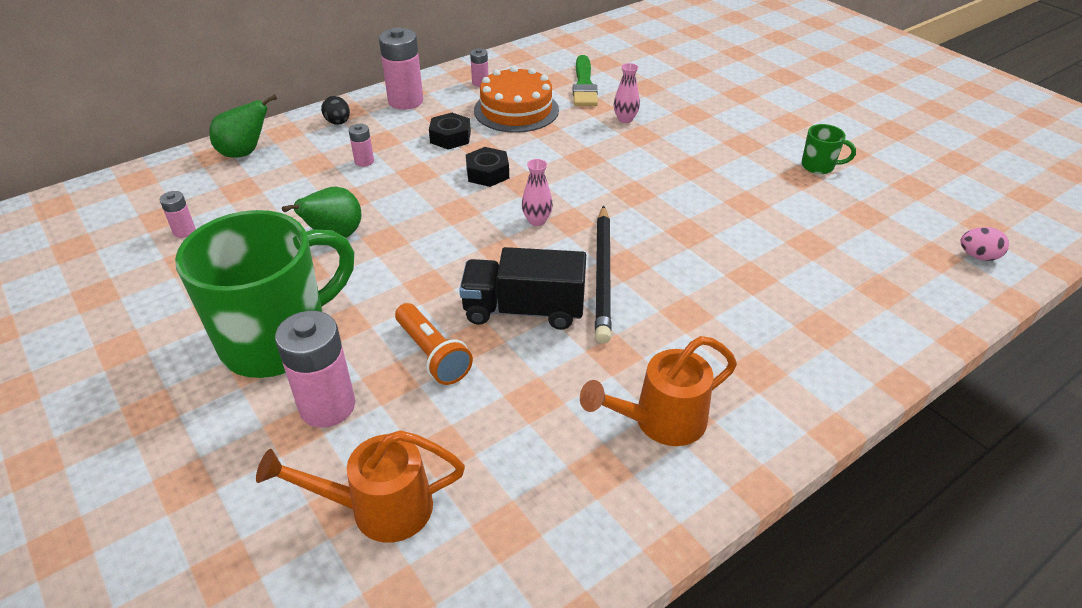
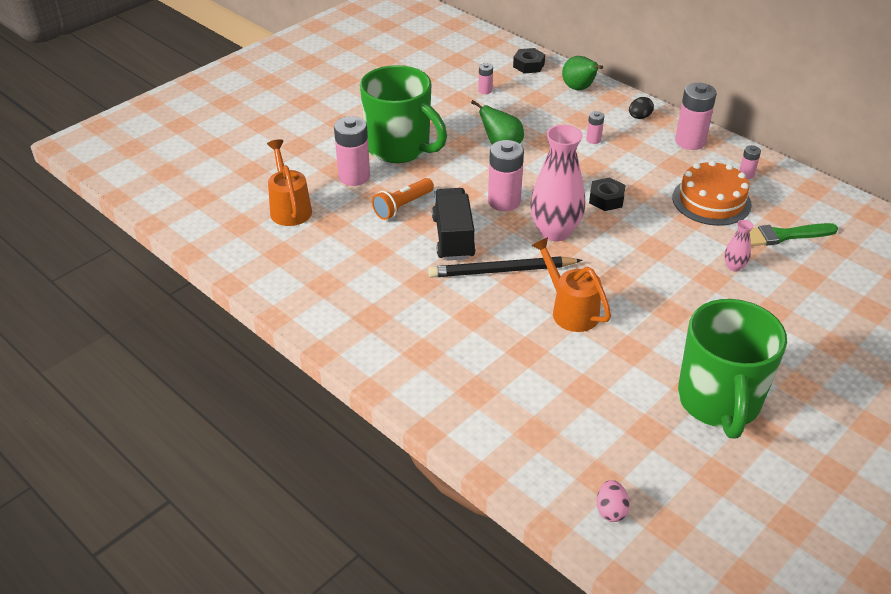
camera: 80 degrees right, 0 degrees up
black nut [429,113,471,150] -> black nut moved to [513,48,545,74]
pink vase [522,159,553,226] -> pink vase [530,125,585,241], size x2.22
orange watering can [580,336,737,446] -> orange watering can moved to [531,237,611,332]
green mug [801,124,856,174] -> green mug [678,299,787,438], size x2.50
none -> pink battery [488,140,524,211]

